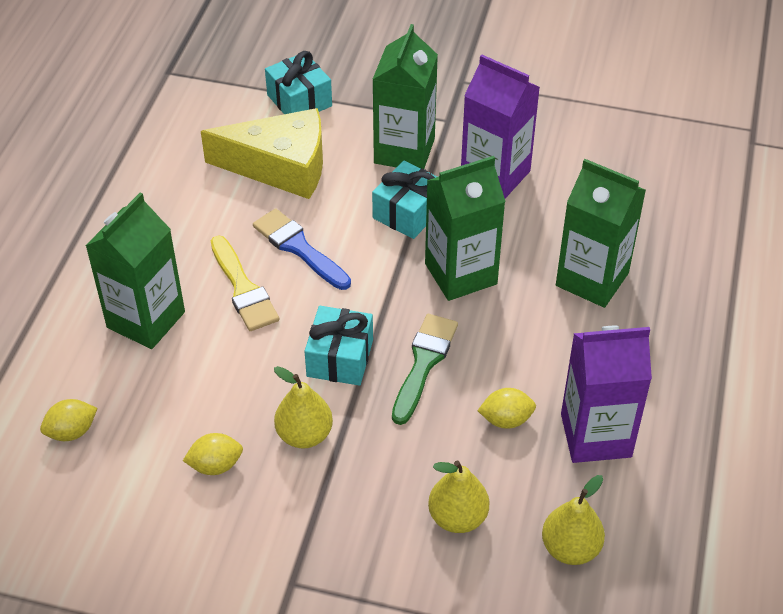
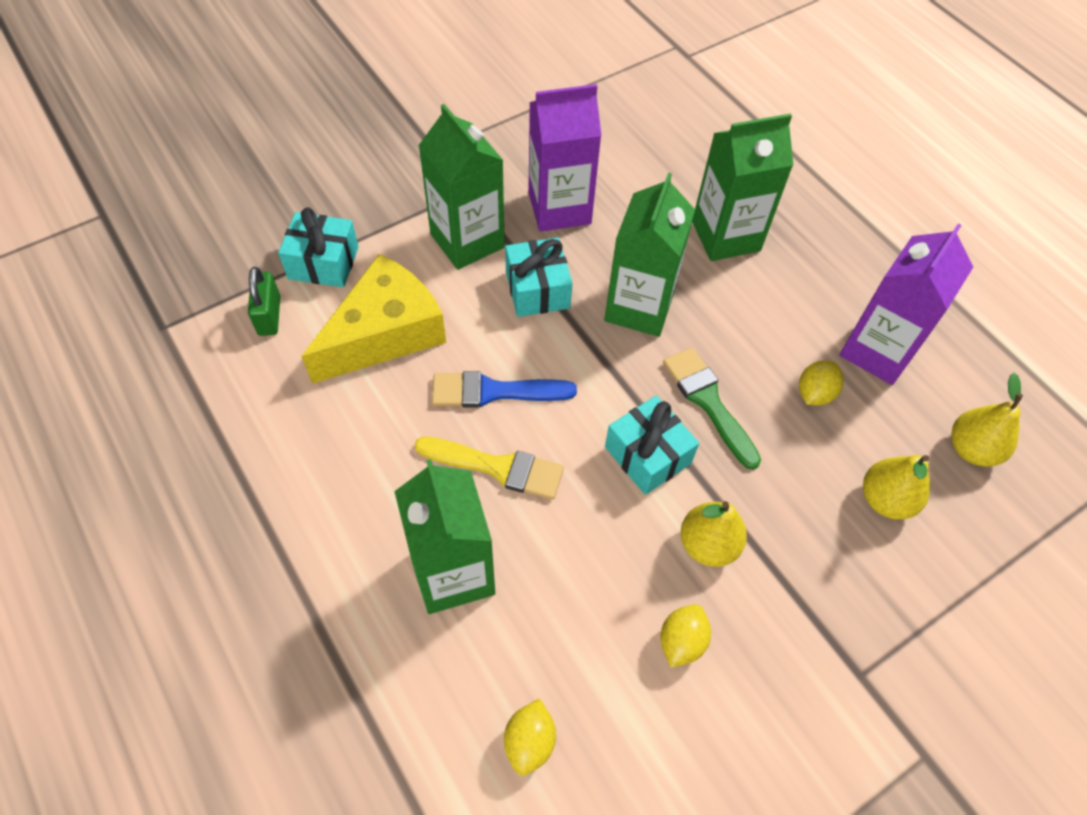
camera: 50 degrees left, 10 degrees up
none -> green padlock [248,267,280,336]

